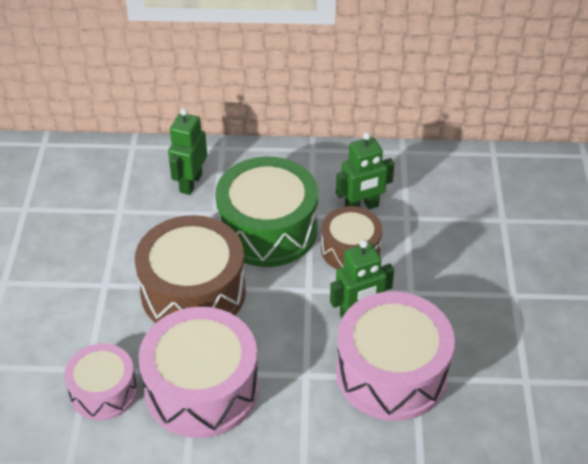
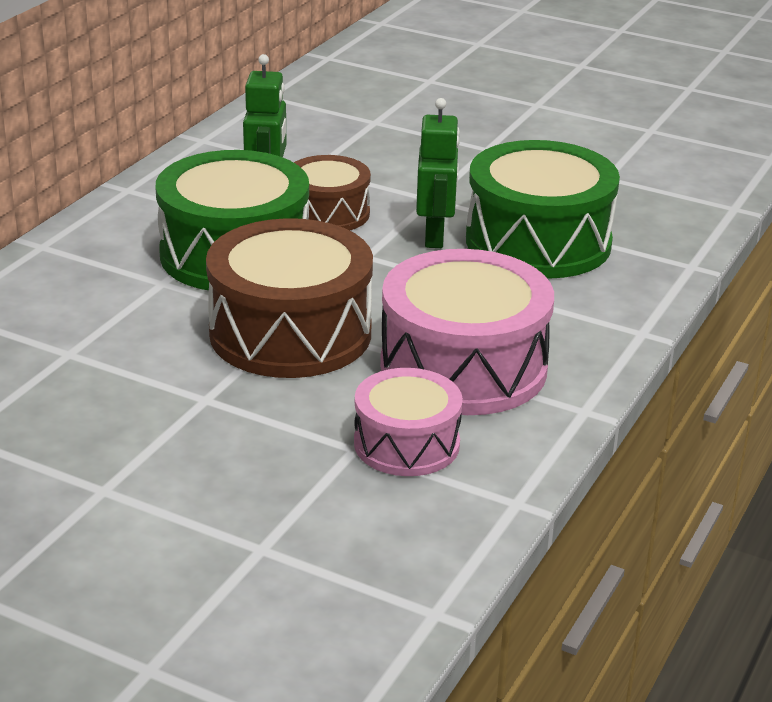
camera: 65 degrees left, 15 degrees down
green robot [168,108,207,195] -> none
pink drum [336,291,455,421] -> green drum [466,140,620,279]

